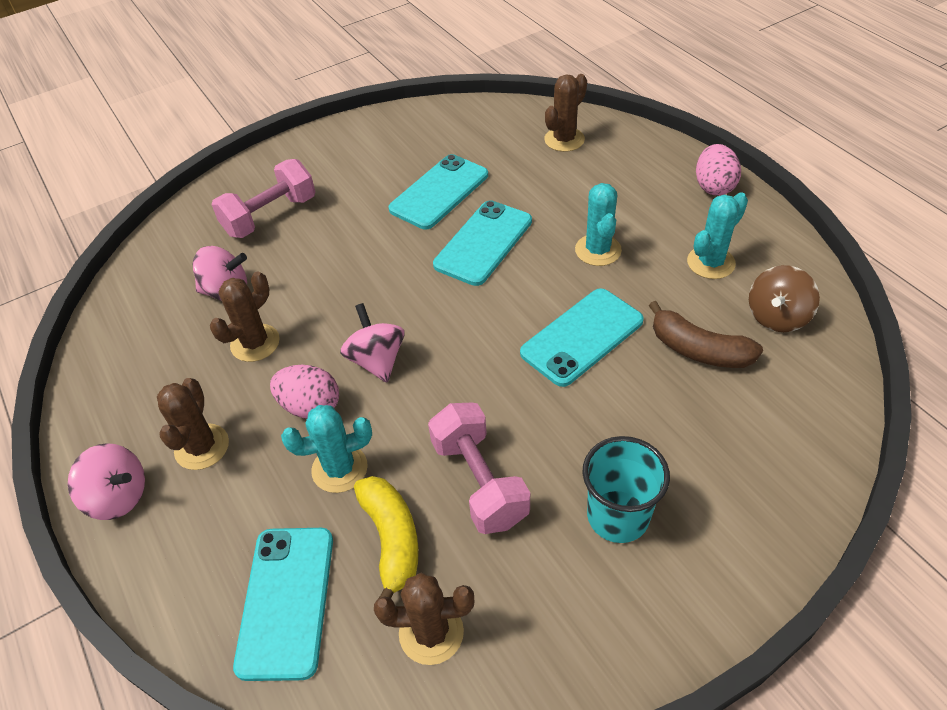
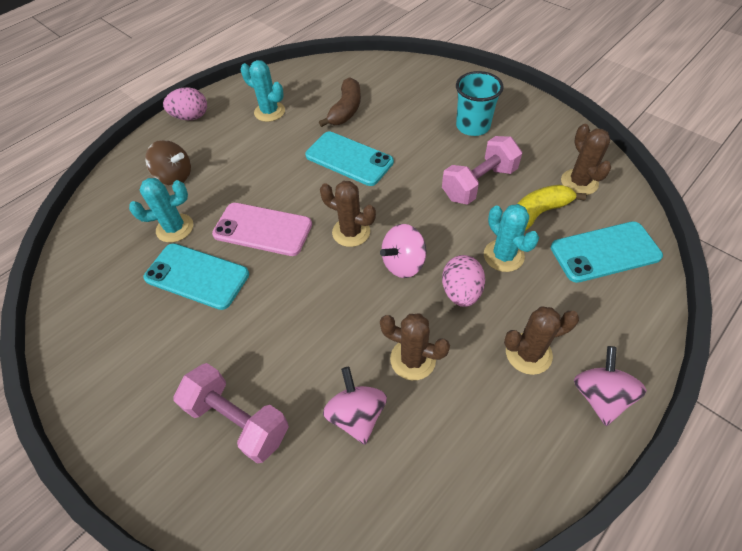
camera: 105 degrees left, 5 degrees up
turquoise phone [433,200,532,286] -> pink phone [212,203,312,256]
brown cactus [544,74,587,152] -> brown cactus moved to [320,181,376,247]
turquoise cactus [575,183,622,266] -> turquoise cactus moved to [129,178,193,243]
brown spinning top [749,265,820,332] -> brown spinning top moved to [145,140,191,186]

